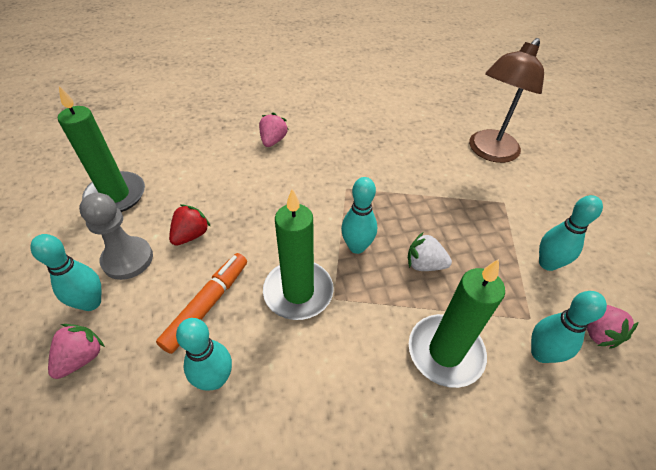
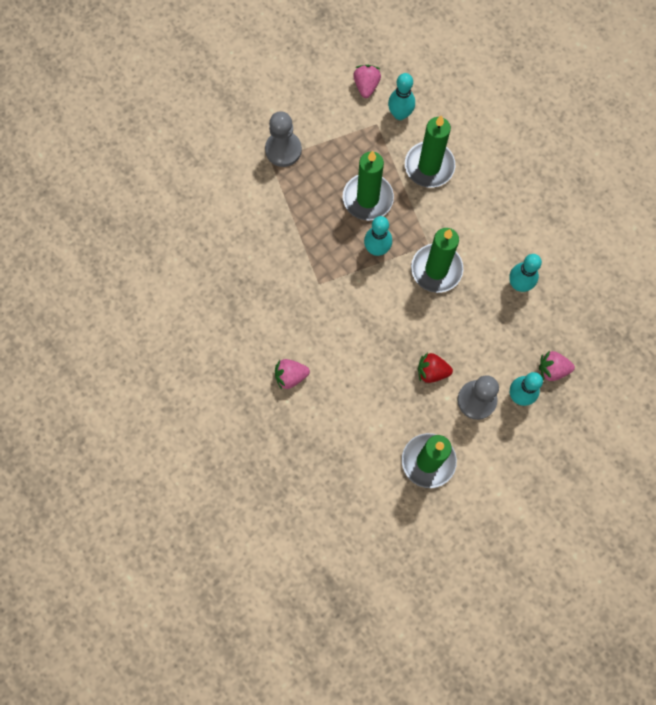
camera: 115 degrees left, 25 degrees up
orange marker [156,253,247,354] -> none
white strawberry [408,232,452,271] -> green candle [343,151,394,221]
brown lamp [469,38,544,163] -> none
turquoise bowling pin [539,195,603,271] -> none
pink strawberry [587,305,638,349] -> pink strawberry turned 45 degrees counterclockwise [353,65,381,98]
none -> grey pawn [265,111,302,167]

